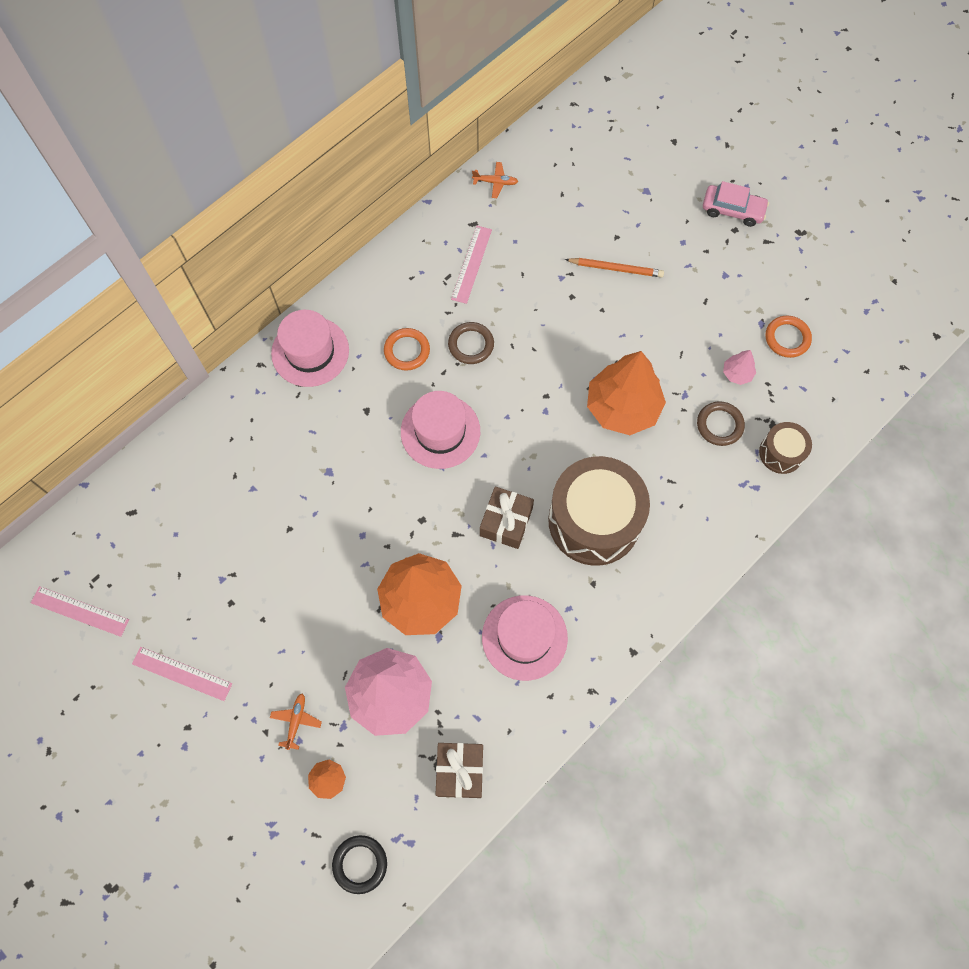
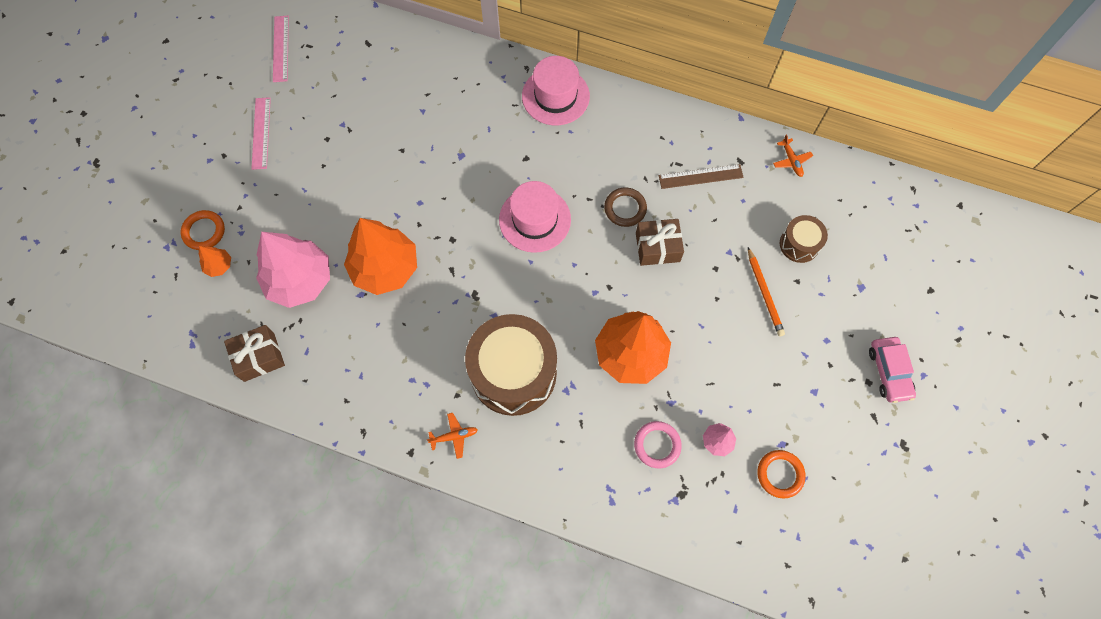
camera: 65 degrees right, 0 degrees up
orange plane [270,694,322,750] -> orange plane moved to [427,413,478,459]
black ring [332,835,387,894] -> none
orange ring [384,328,430,371] -> orange ring moved to [181,210,225,250]
pink ruler [451,226,492,304] -> brown ruler [659,164,744,189]
brown gift [480,486,534,549] -> brown gift moved to [636,219,684,266]
pink hat [482,595,568,681] -> none
brown ring [697,401,745,446] -> pink ring [634,421,682,468]
brown drum [759,422,812,474] -> brown drum moved to [780,215,828,263]

